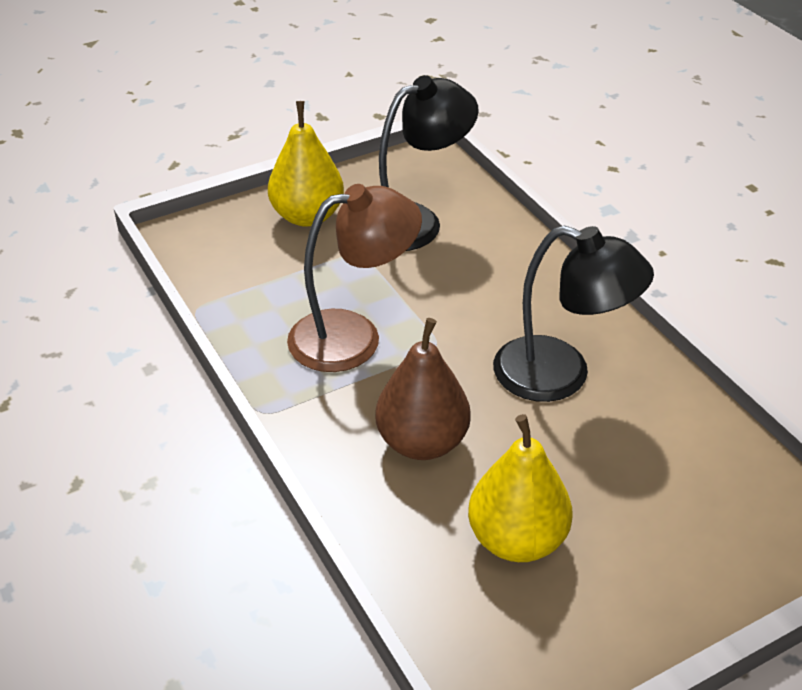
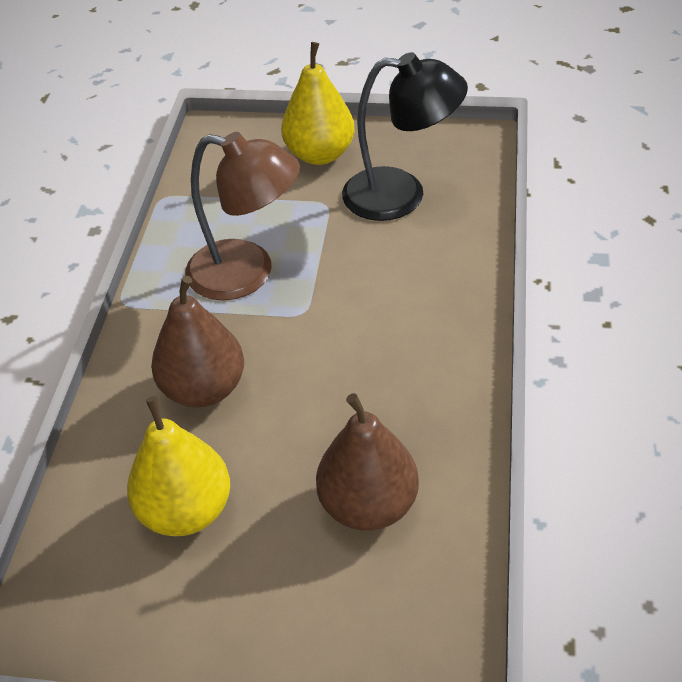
camera: 40 degrees right, 5 degrees up
black lamp [493,225,654,402] -> none
none -> brown pear [316,393,419,531]

